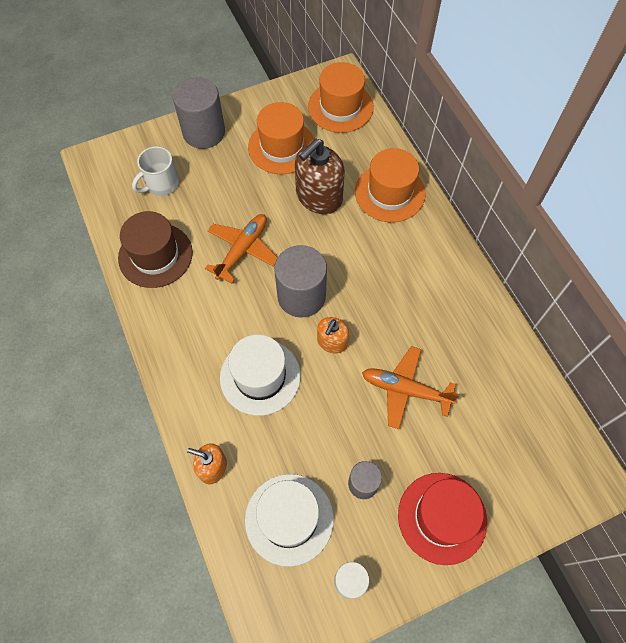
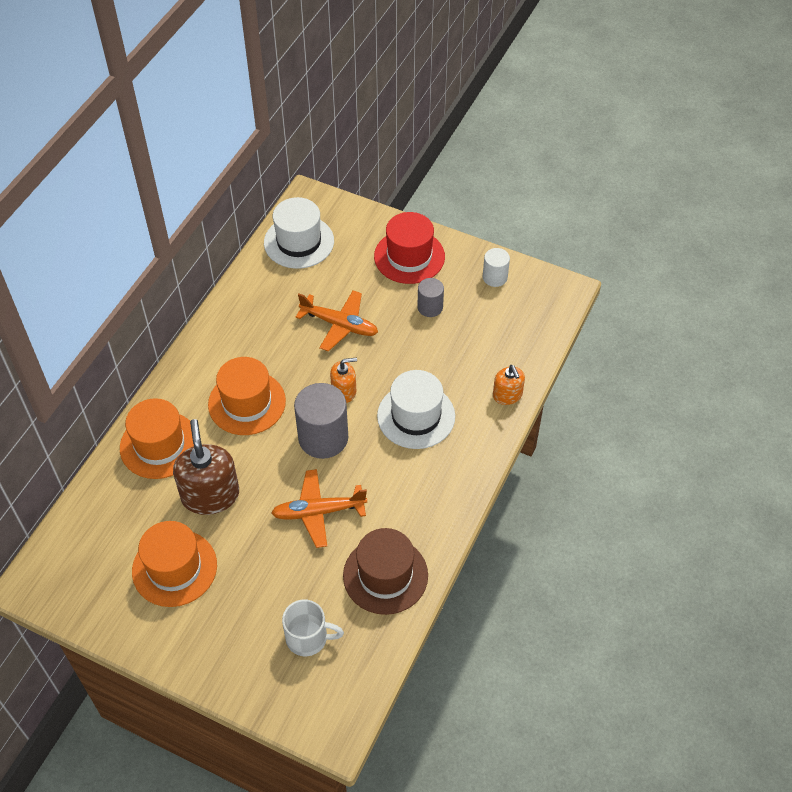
camera: 130 degrees left, 10 degrees down
grey cylinder [173,77,225,149] -> none
white hat [245,474,334,567] -> white hat moved to [264,197,334,269]
brown soap dispenser [295,139,345,214] -> brown soap dispenser turned 105 degrees counterclockwise [173,419,239,515]
orange hat [308,62,374,133] -> orange hat moved to [208,357,286,435]
orange plane [362,346,460,429] -> orange plane turned 45 degrees counterclockwise [295,290,378,352]

